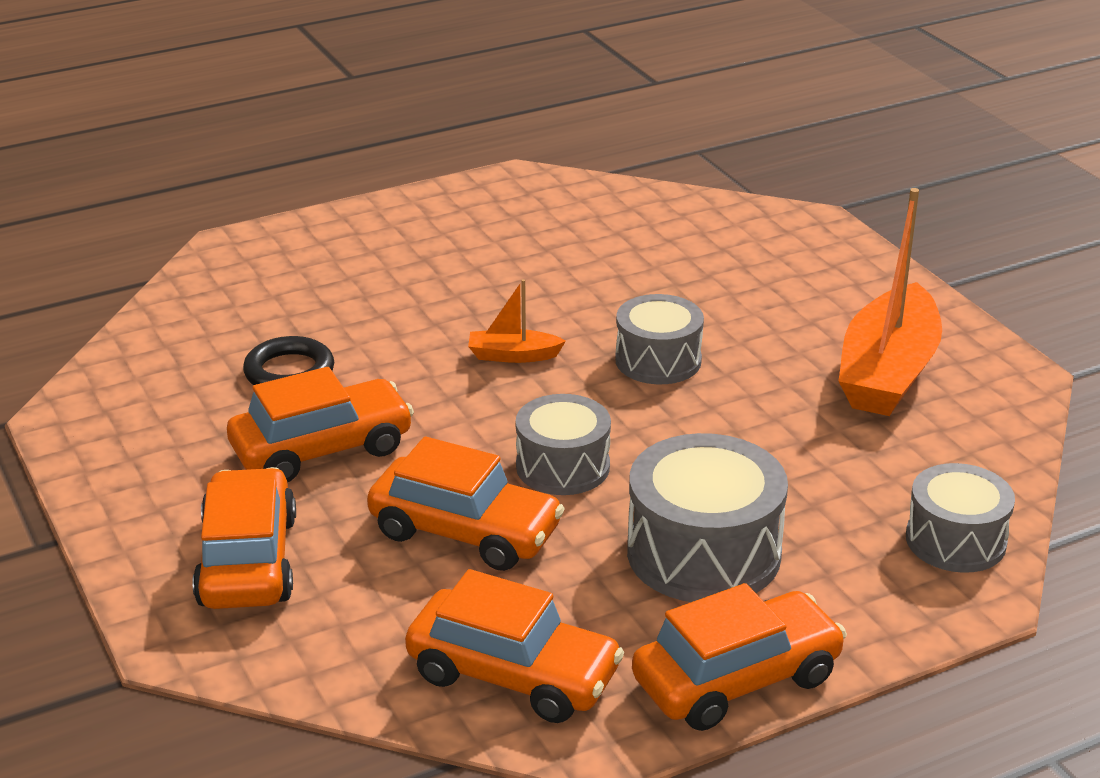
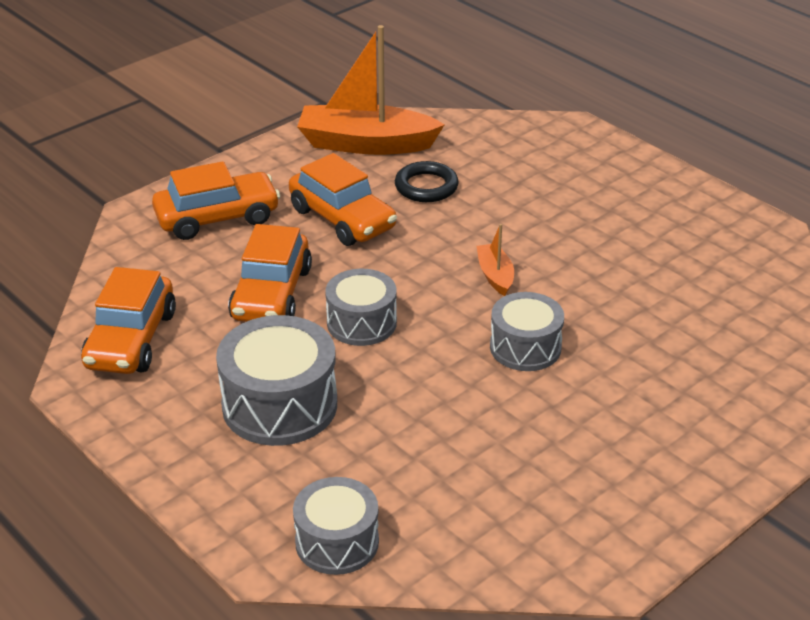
camera: 75 degrees right, 5 degrees up
orange car [632,583,847,731] -> none
orange boat [838,188,942,416] -> orange boat moved to [297,25,445,155]

